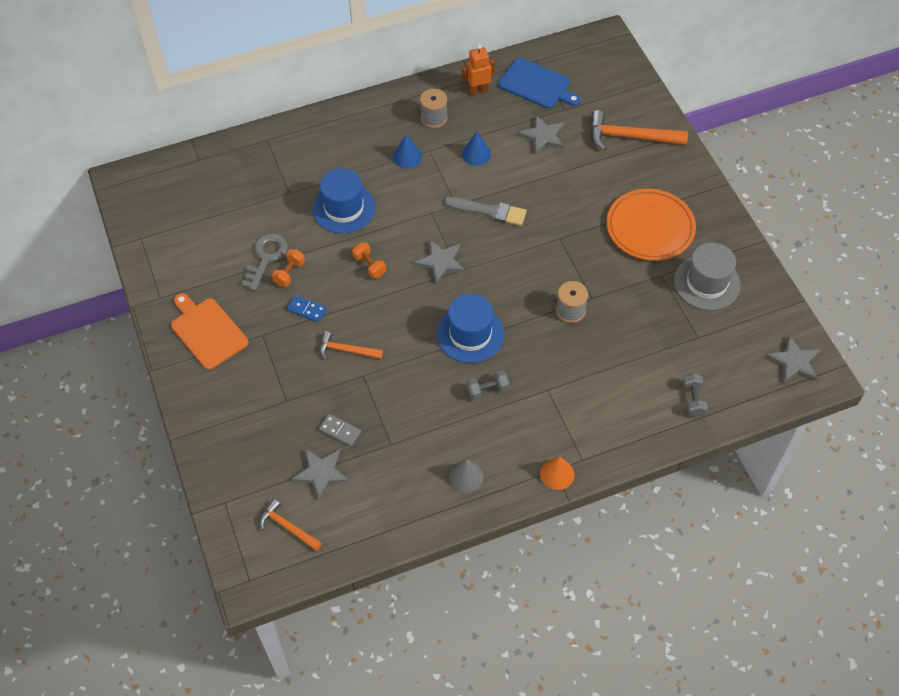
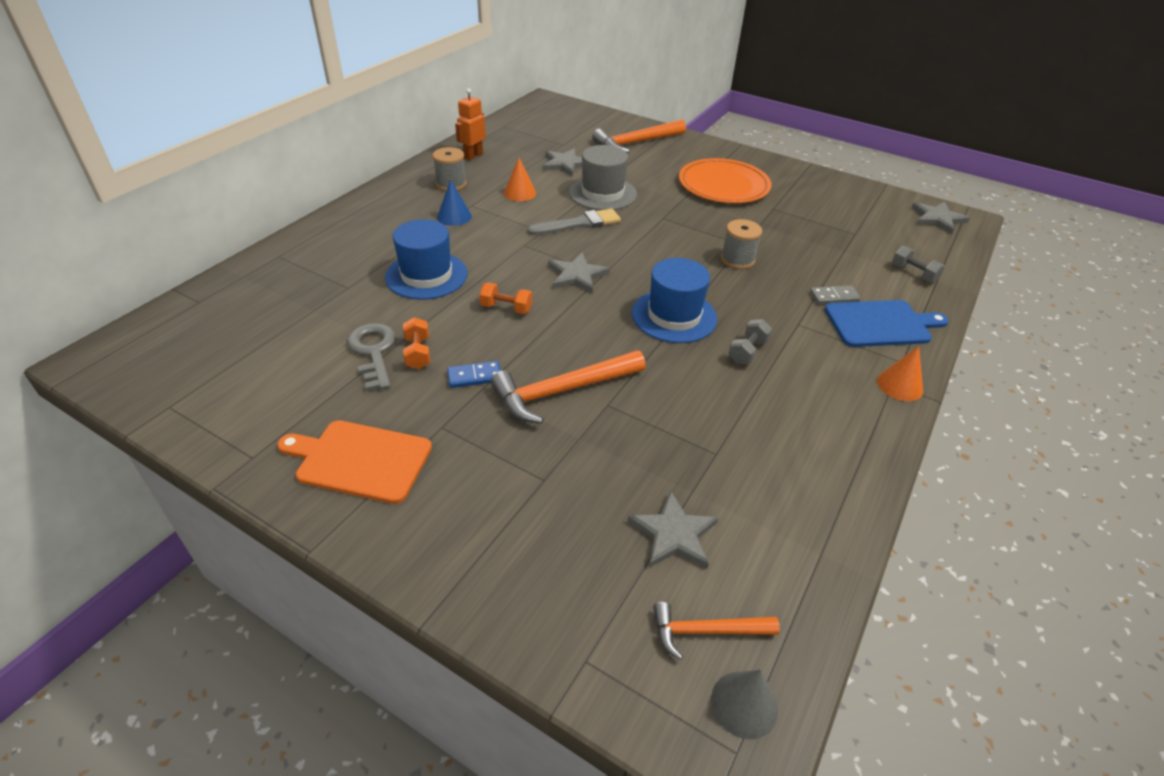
camera: 40 degrees left, 15 degrees down
orange hammer [319,331,383,360] -> orange hammer [491,350,646,424], size x1.69
grey domino [319,414,361,446] -> grey domino moved to [810,285,861,304]
grey cone [449,459,484,493] -> grey cone moved to [711,669,778,739]
blue cone [462,132,491,166] -> orange cone [504,158,536,201]
blue cutting board [498,58,581,109] -> blue cutting board moved to [825,300,949,347]
grey hat [674,243,741,310] -> grey hat moved to [569,145,637,210]

